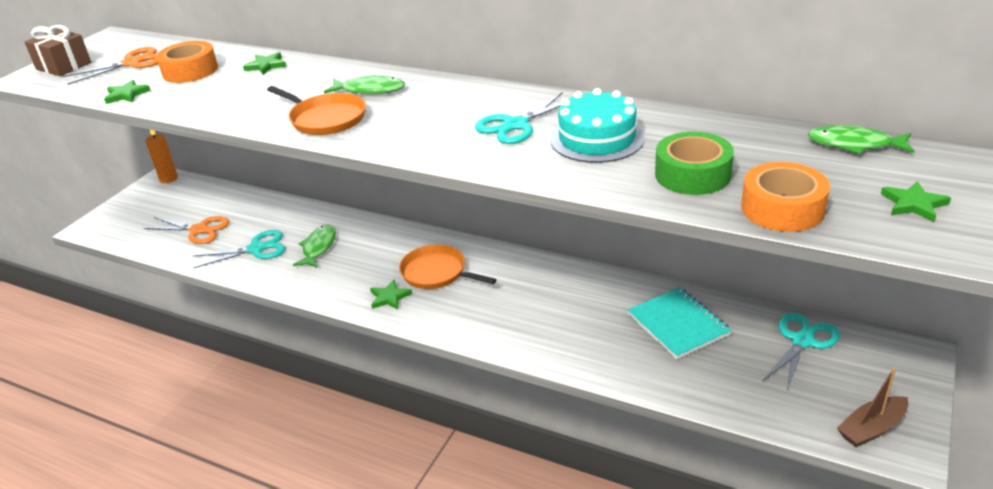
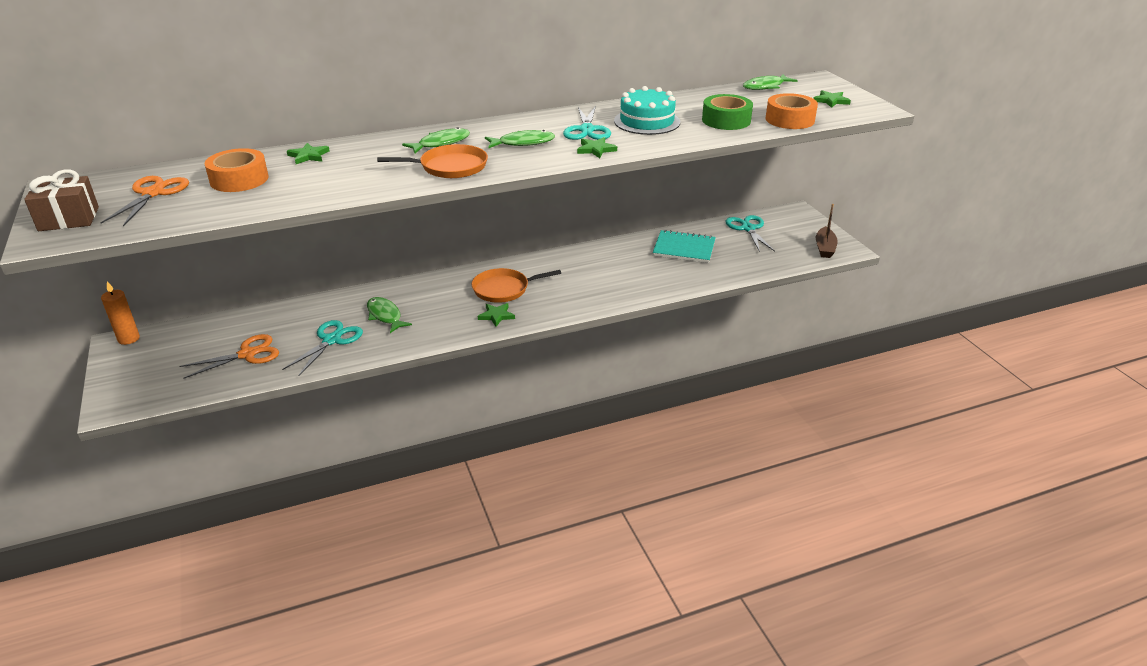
camera: 50 degrees left, 0 degrees up
green star [104,80,151,104] -> green star moved to [577,137,617,158]
none -> green fish [485,130,555,148]

